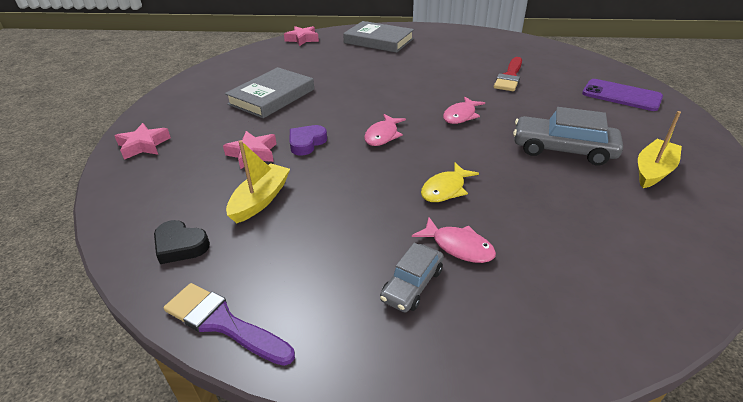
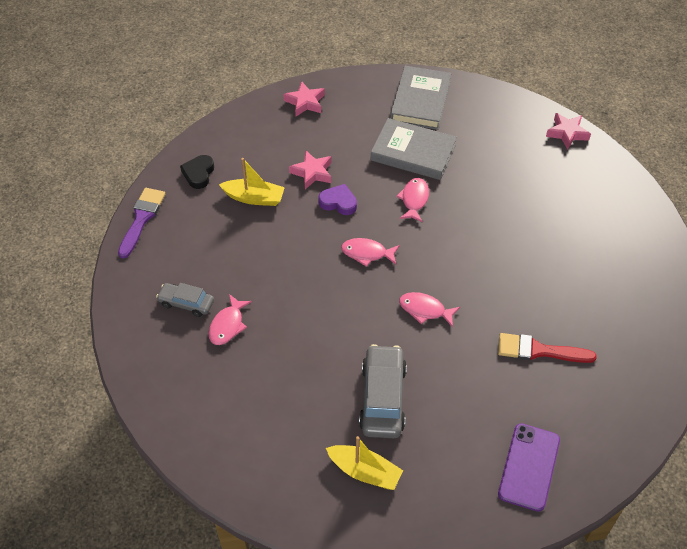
camera: 75 degrees right, 15 degrees up
grey book [343,21,414,53] -> grey book moved to [390,66,451,130]
yellow fish [421,163,479,202] -> none
none -> pink fish [396,178,429,222]

